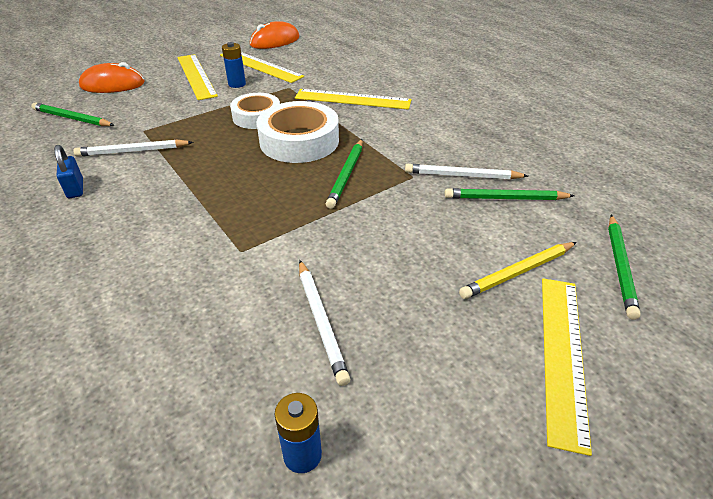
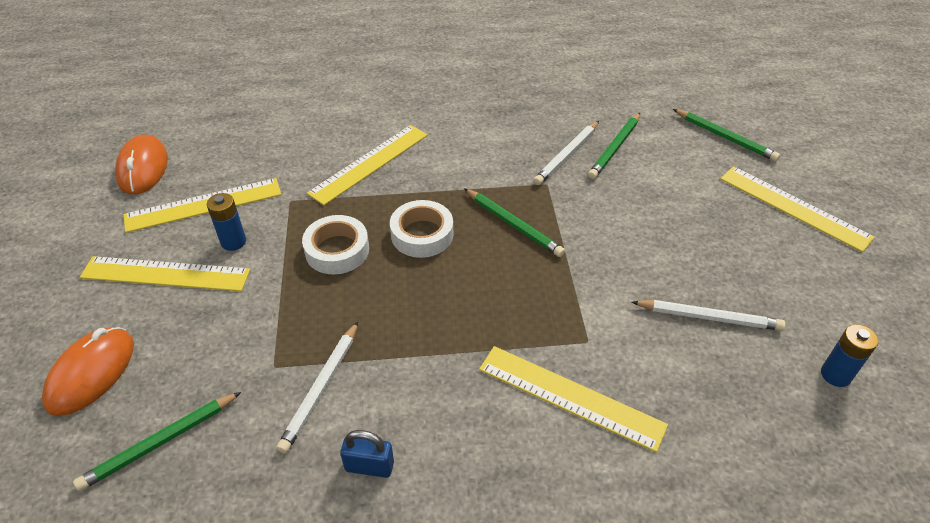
camera: 60 degrees left, 5 degrees up
white tape [256,101,339,163] -> white tape [390,200,453,258], size x0.65
yellow pencil [459,242,577,299] -> none
none -> yellow ruler [479,346,668,452]

